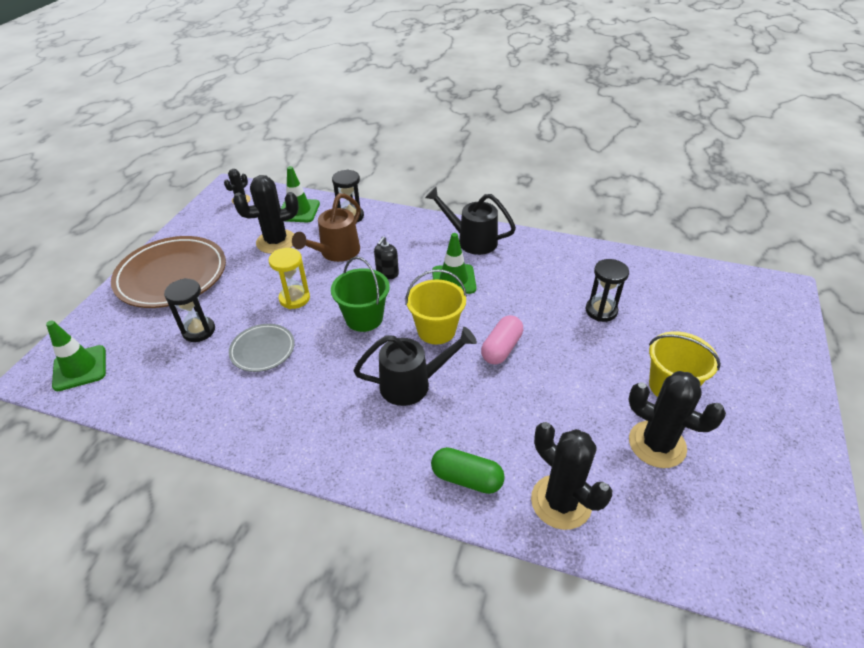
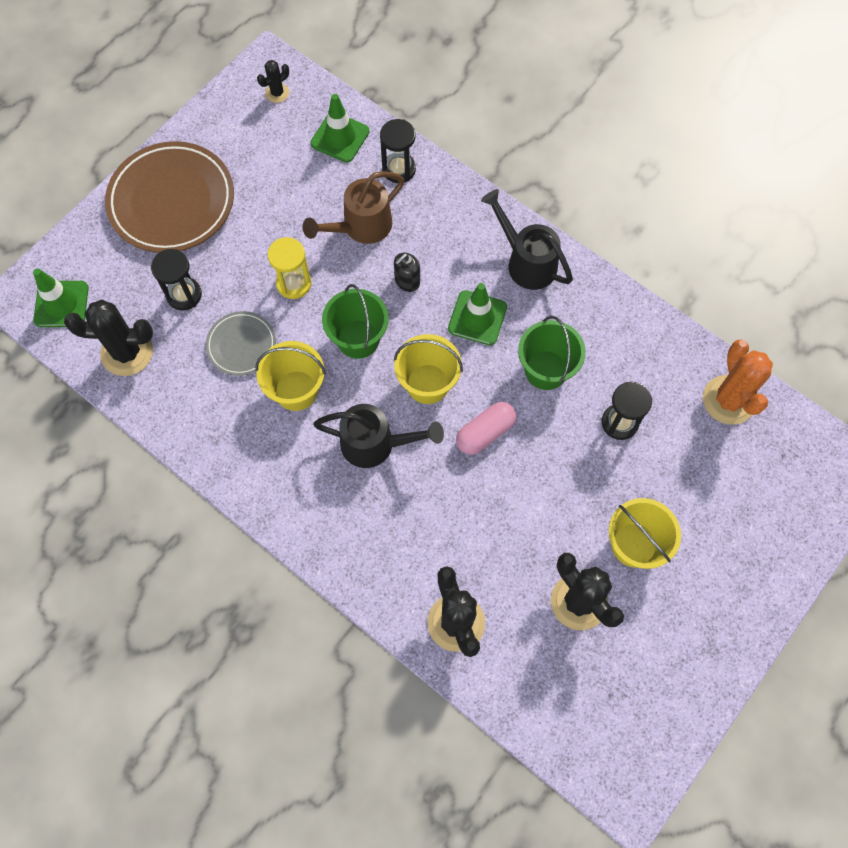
camera: 20 degrees right, 25 degrees up
black cactus [233,175,299,254] -> black cactus moved to [64,300,153,376]
green capsule [431,447,505,494] -> none
none -> yellow bucket [256,341,326,411]
none -> green bucket [518,316,586,390]
none -> orange cactus [703,339,773,425]

